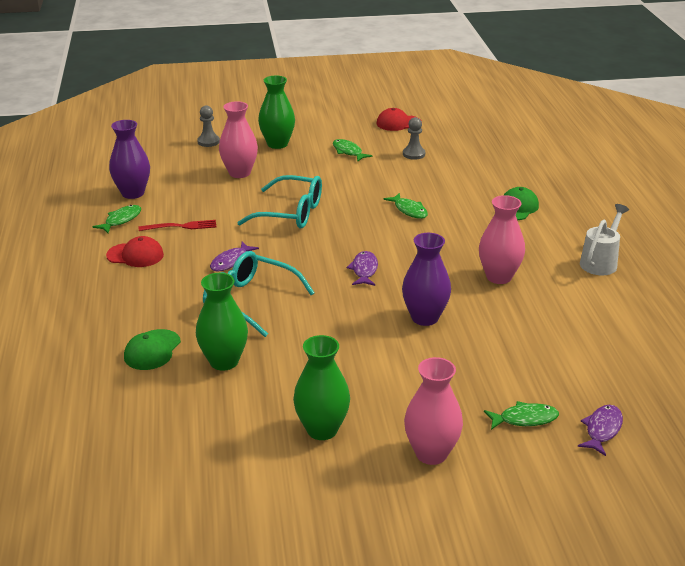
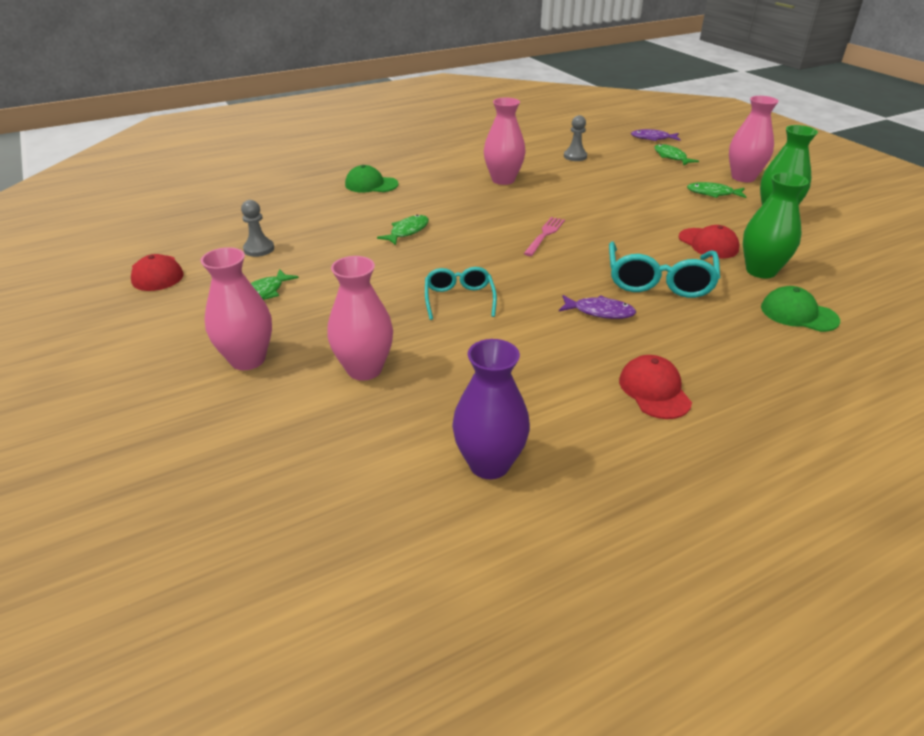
camera: 110 degrees left, 5 degrees up
green fish [93,205,141,233] -> green fish moved to [687,182,746,198]
green cap [124,329,181,370] -> green cap turned 150 degrees counterclockwise [761,286,840,332]
red fork [139,220,216,231] -> none
grey pawn [197,106,220,147] -> grey pawn moved to [564,115,587,161]
turquoise glasses [237,175,322,229] -> turquoise glasses [425,267,497,320], size x0.63
green vase [258,76,295,149] -> pink vase [201,247,272,370]
purple fish [347,251,378,286] -> pink fork [523,217,565,256]
purple vase [402,233,451,326] -> none
white watering can [580,204,629,275] -> none
none -> red cap [679,225,739,259]

